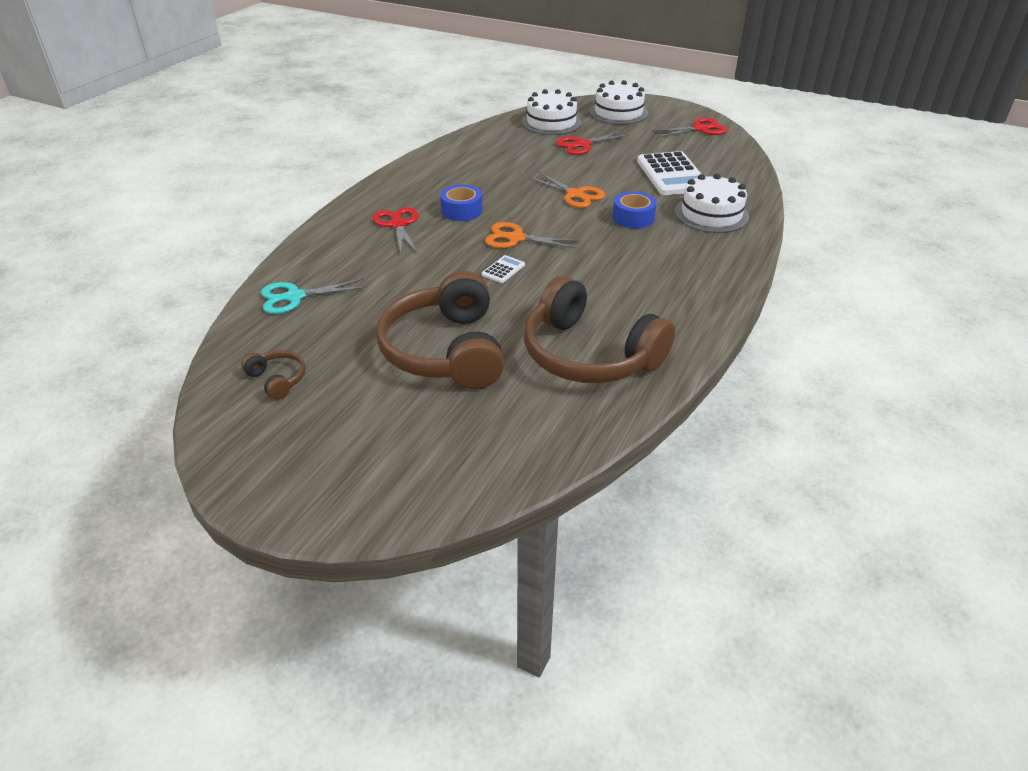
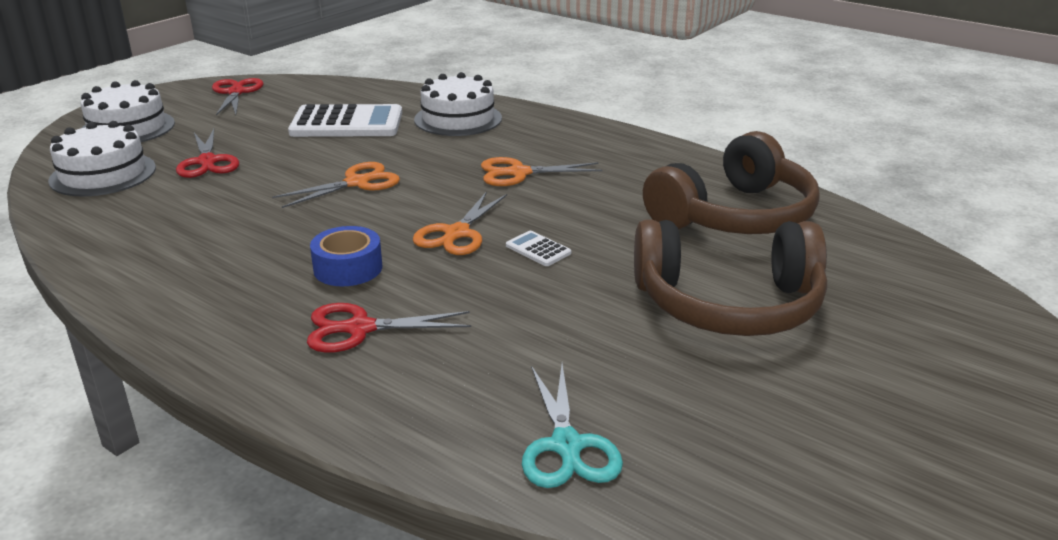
camera: 80 degrees left, 10 degrees down
brown headphones [241,350,306,400] -> none
blue tape [613,191,657,229] -> none
none -> orange scissors [481,157,603,186]

